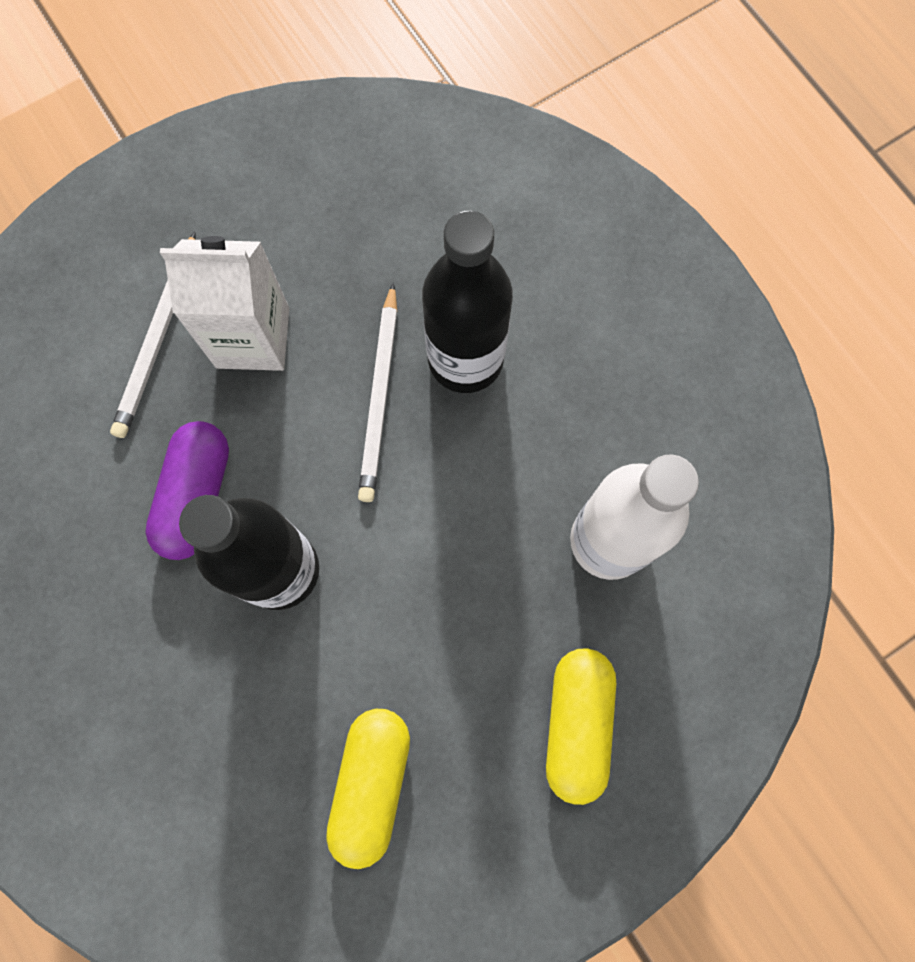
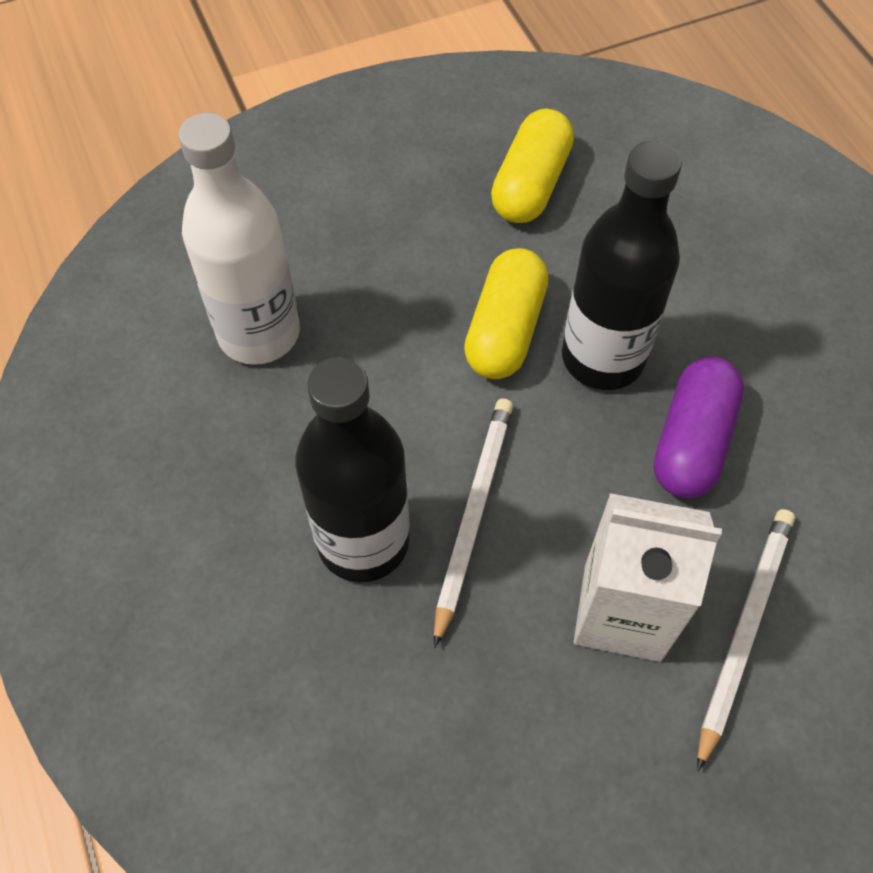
camera: 170 degrees left, 15 degrees down
yellow capsule [546,648,616,805] -> yellow capsule moved to [464,248,549,379]

